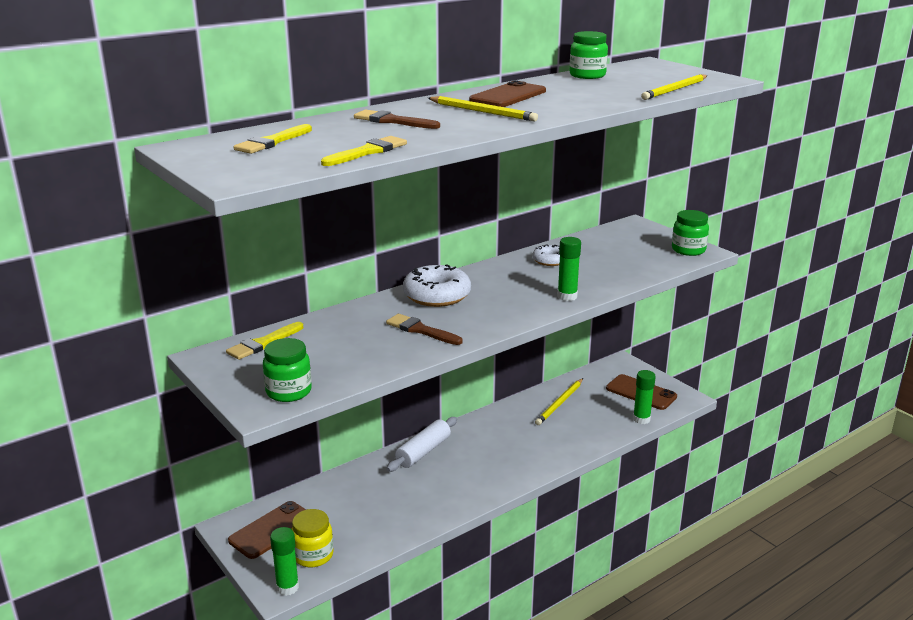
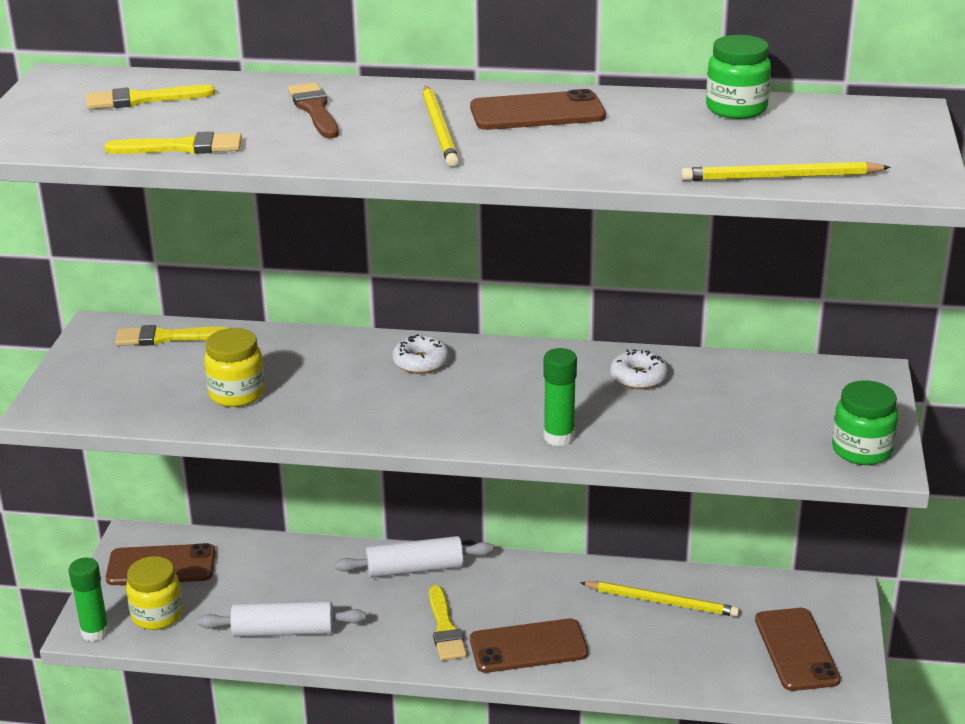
camera: 45 degrees right, 5 degrees up
green jar [263,338,312,402] -> none
brown brush [386,314,463,345] -> none
white donut [403,264,471,307] -> white donut [392,334,449,374], size x0.57
yellow pencil [535,378,583,425] -> yellow pencil turned 150 degrees counterclockwise [580,581,740,617]
green glue stick [633,370,656,424] -> none
none -> white rolling pin [198,600,366,637]
none -> yellow jar [204,328,265,407]
none -> yellow brush [429,585,467,661]
none -> brown phone [470,618,588,673]

